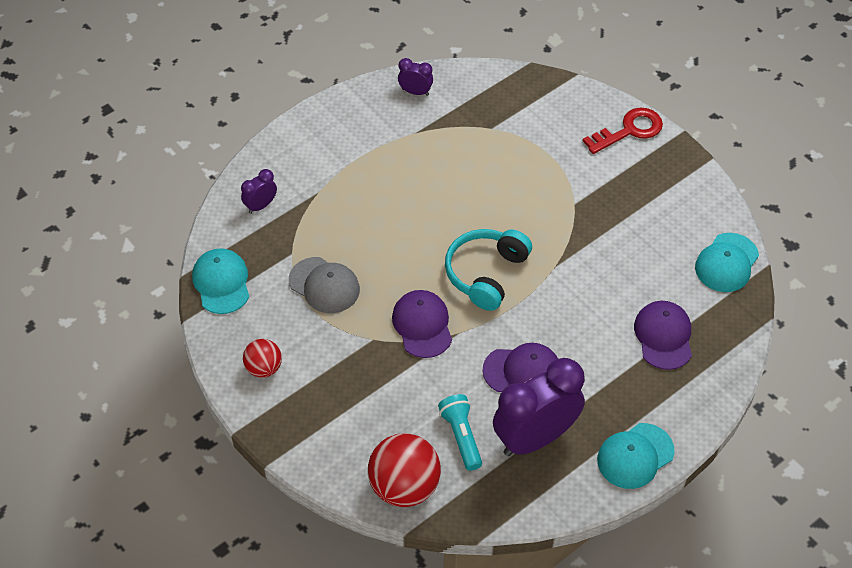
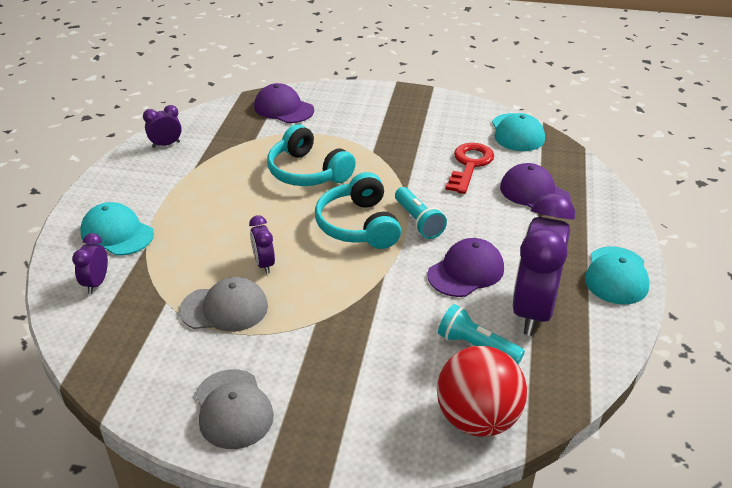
camera: 40 degrees left, 15 degrees down
turquoise cap [192,248,249,314] -> turquoise cap moved to [80,202,154,256]
red ball [243,339,282,378] -> grey cap [196,369,274,449]
purple cap [392,290,452,358] -> purple cap moved to [254,83,314,123]
red key [583,108,663,154] -> red key moved to [445,143,494,194]
none -> purple clock [249,215,275,274]
none -> turquoise headphones [267,124,356,186]
none -> turquoise flashlight [395,187,447,239]

